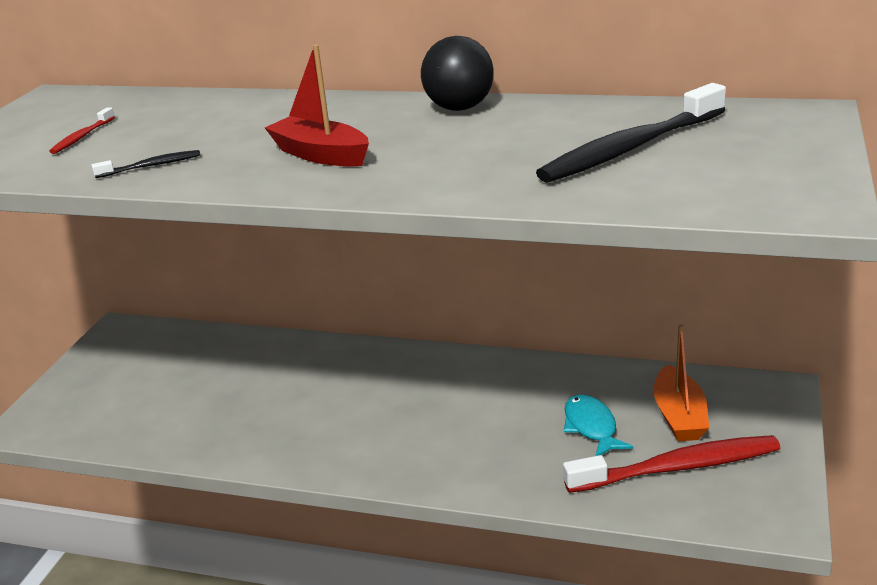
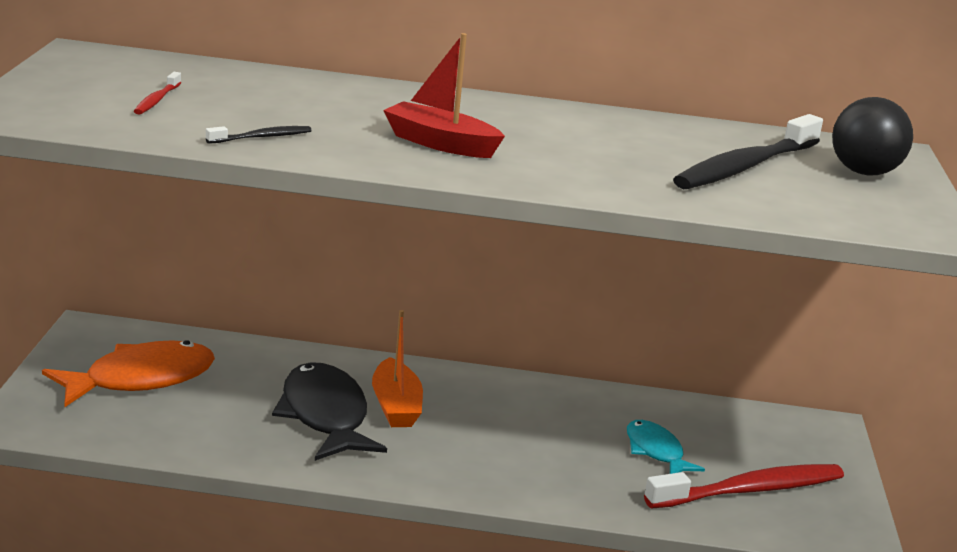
camera: 15 degrees left, 5 degrees down
black ball [421,36,494,111] -> black ball moved to [832,97,913,176]
orange boat [654,324,709,441] -> orange boat moved to [372,310,423,427]
none -> orange fish [42,340,215,407]
none -> black fish [272,362,387,461]

